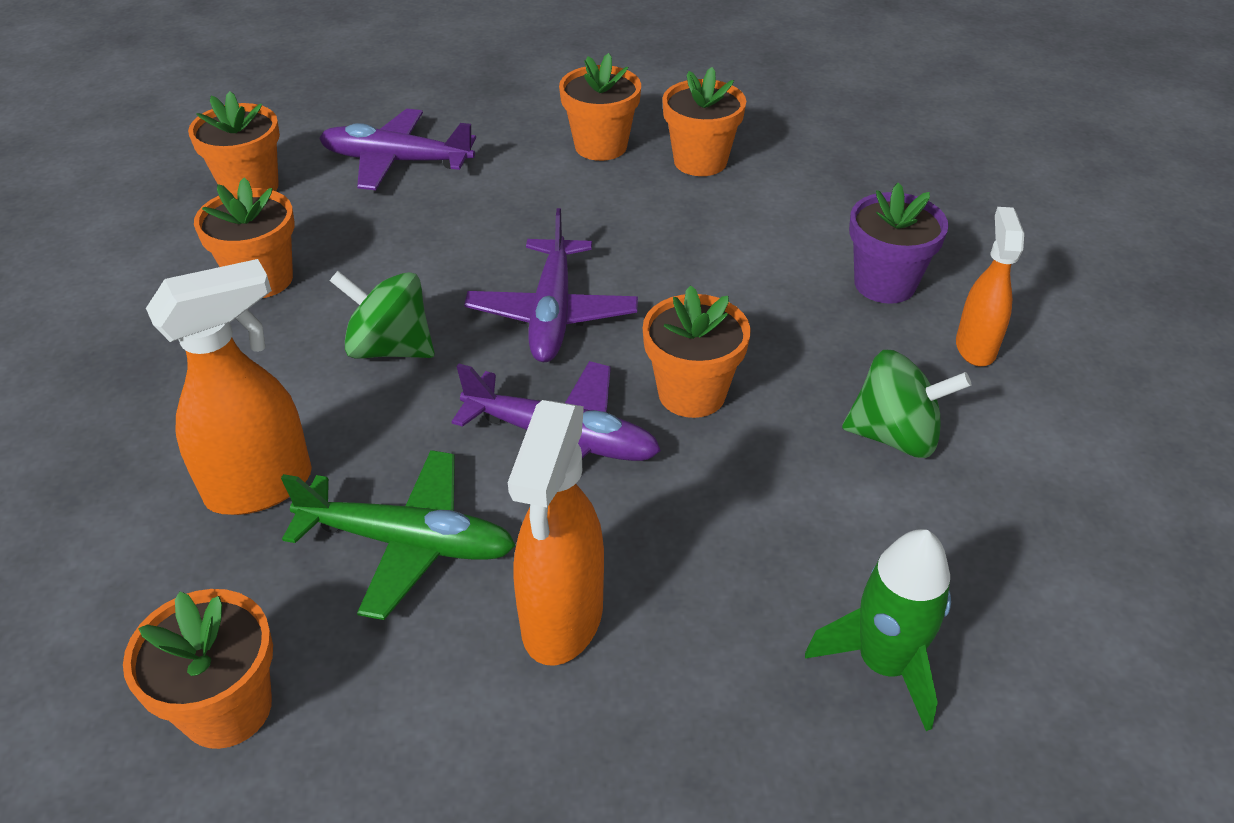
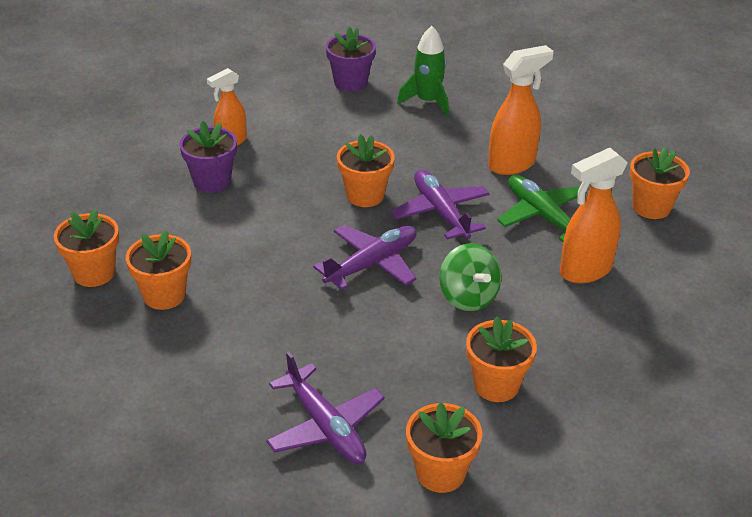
camera: 135 degrees left, 5 degrees down
orange spray bottle [146,259,312,515] -> orange spray bottle turned 45 degrees counterclockwise [560,148,628,283]
orange flower pot [559,53,641,161] -> orange flower pot moved to [54,209,119,287]
green spinning top [842,350,971,458] -> none
none -> purple flower pot [326,27,376,92]

